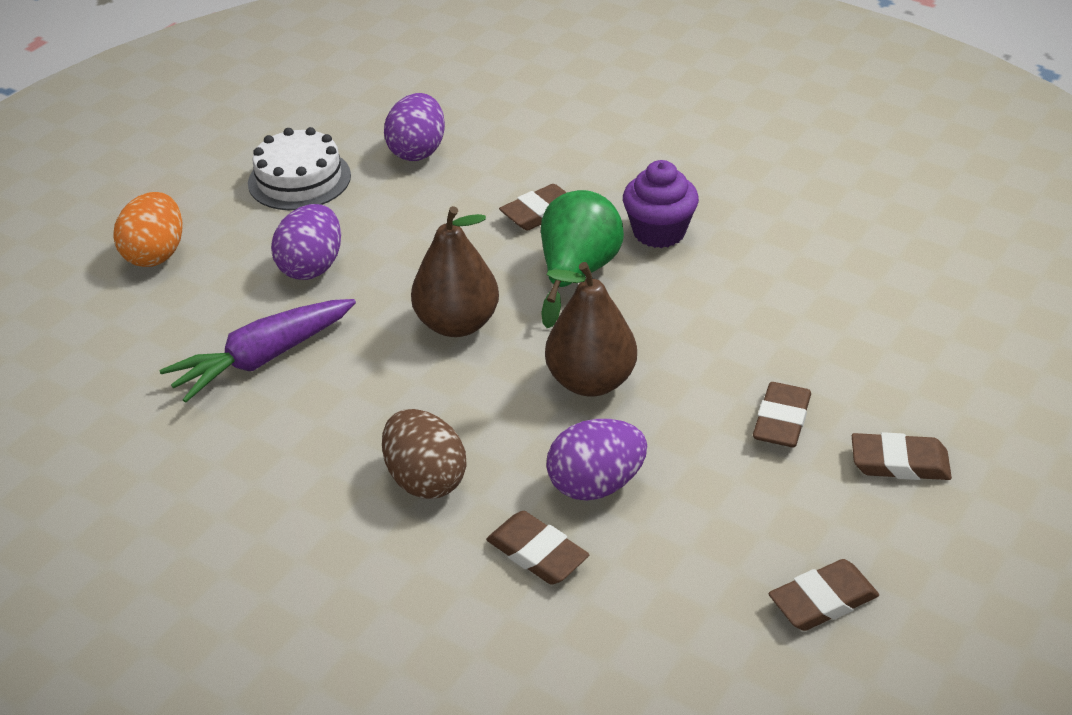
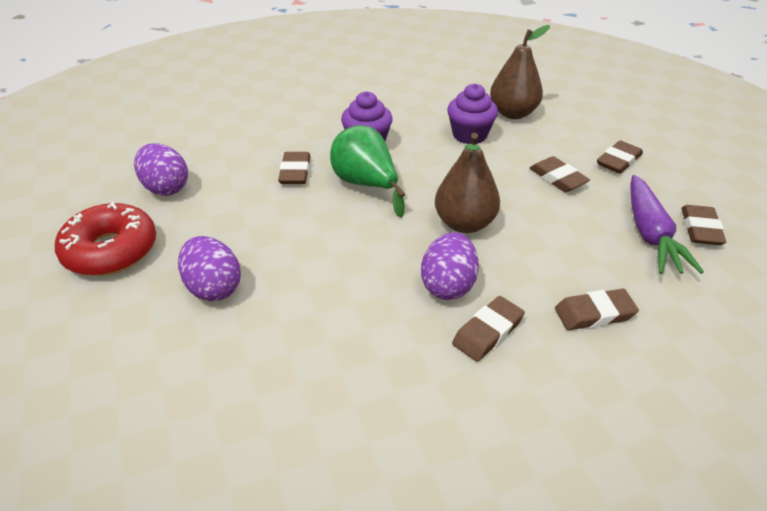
camera: 55 degrees left, 0 degrees up
orange egg [113,192,183,267] -> none
purple carrot [160,299,356,403] -> purple carrot moved to [630,175,704,274]
white cake [248,127,351,210] -> red donut [55,202,156,276]
brown egg [382,409,466,499] -> brown eraser [452,296,525,362]
brown pear [411,206,499,337] -> brown pear moved to [490,25,550,119]
purple egg [546,419,647,501] -> purple egg moved to [421,232,479,300]
none -> purple cupcake [447,84,498,144]

